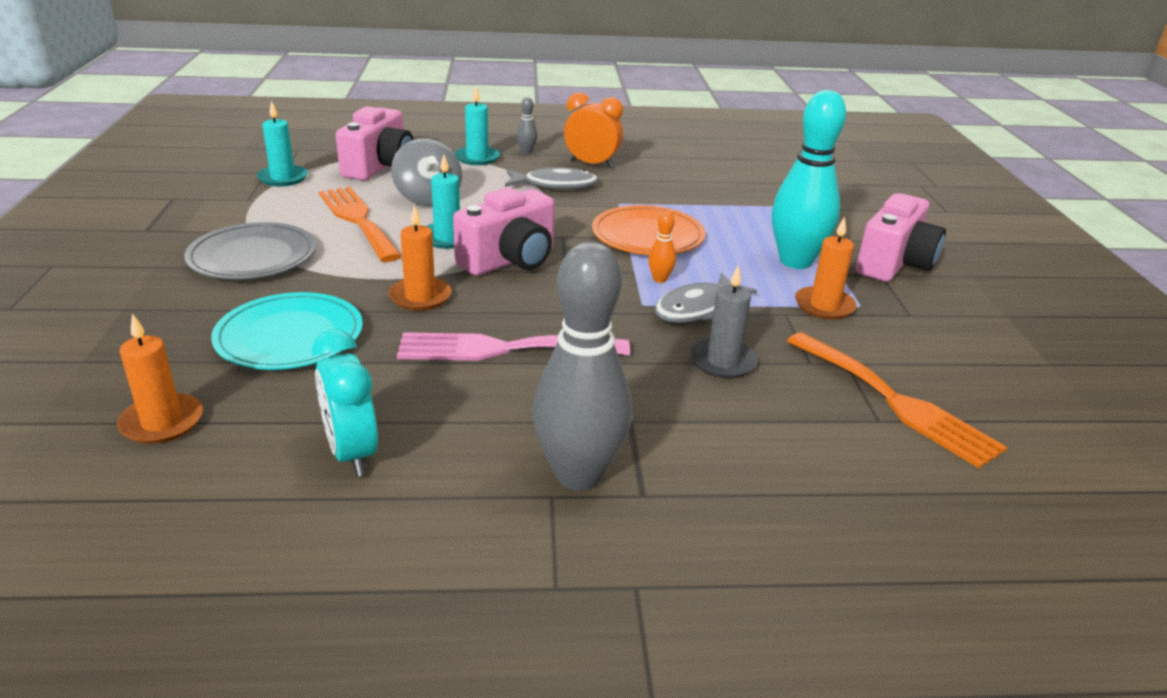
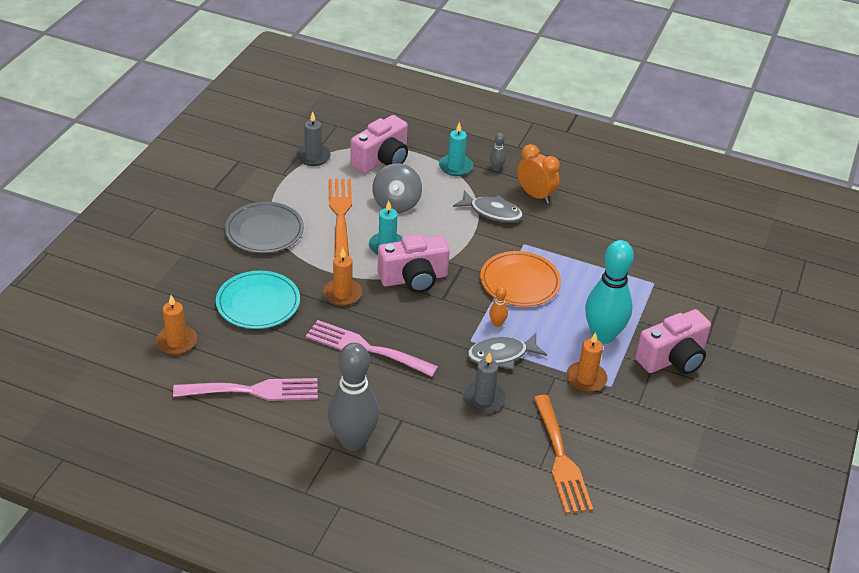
camera: 25 degrees right, 10 degrees up
turquoise candle [257,101,308,186] -> grey candle [296,112,331,166]
turquoise clock [312,329,378,477] -> pink fork [173,378,318,401]

